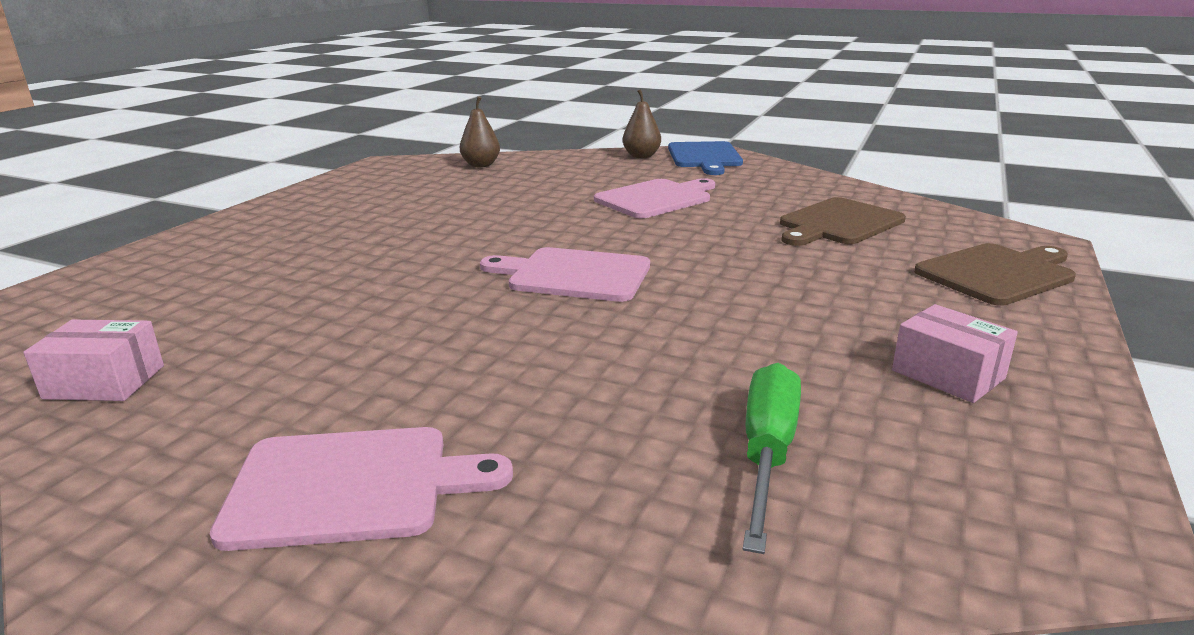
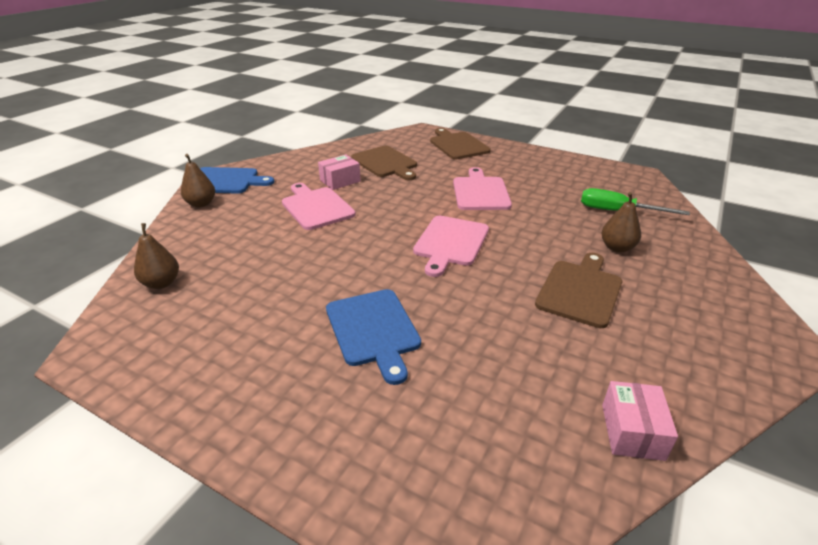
camera: 85 degrees left, 10 degrees up
pink cutting board [210,427,513,551] -> pink cutting board moved to [453,167,512,210]
pink box [892,304,1018,403] -> pink box moved to [318,154,361,190]
none -> blue cutting board [326,289,421,385]
none -> brown cutting board [535,253,622,328]
none -> brown pear [601,192,641,253]

